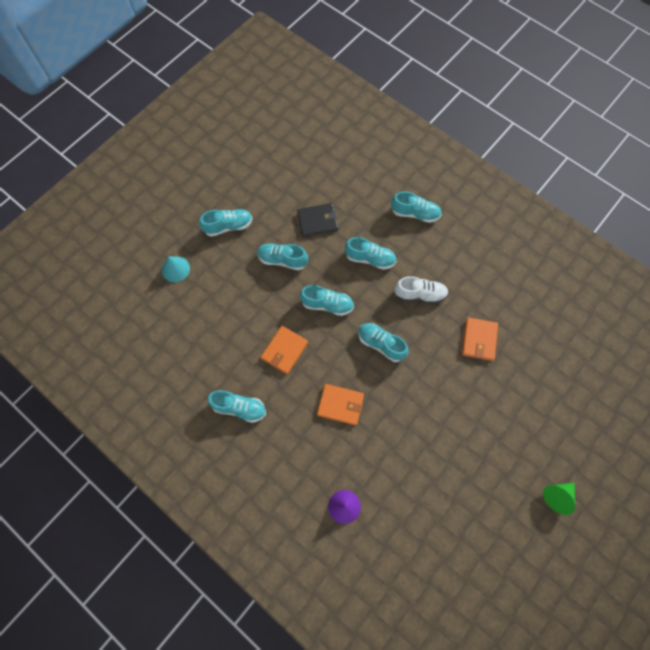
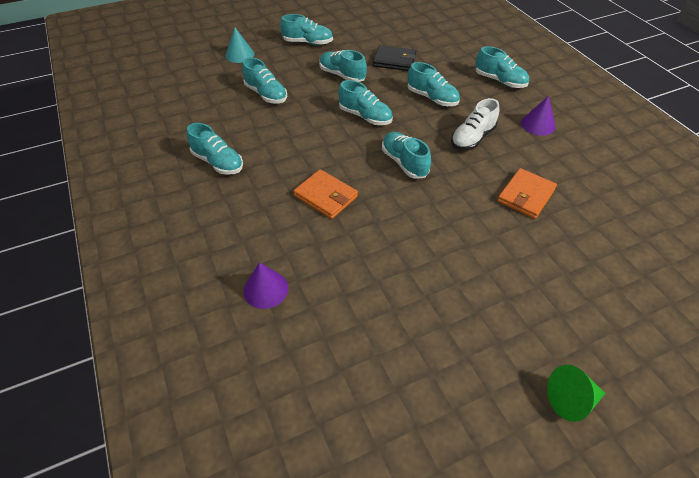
camera: 25 degrees right, 20 degrees down
orange wallet [261,326,308,374] -> none
white shoe [394,276,448,303] -> white shoe turned 105 degrees clockwise [451,98,499,150]
none -> turquoise shoe [242,58,287,103]
none -> purple cone [521,96,555,136]

